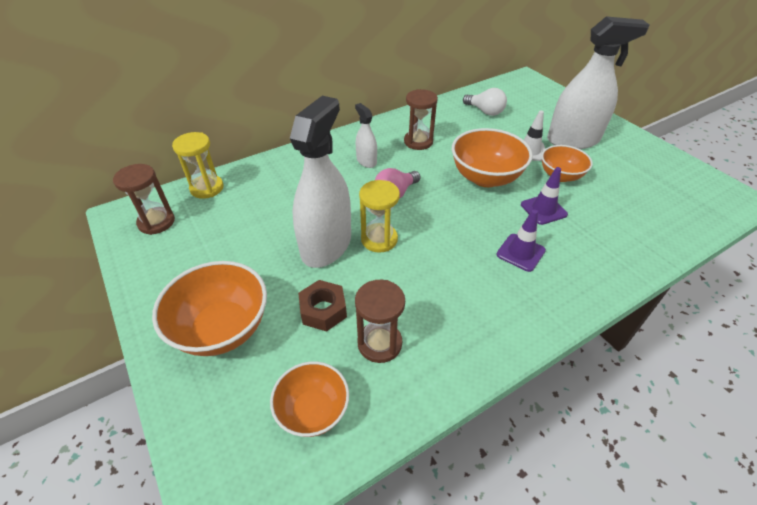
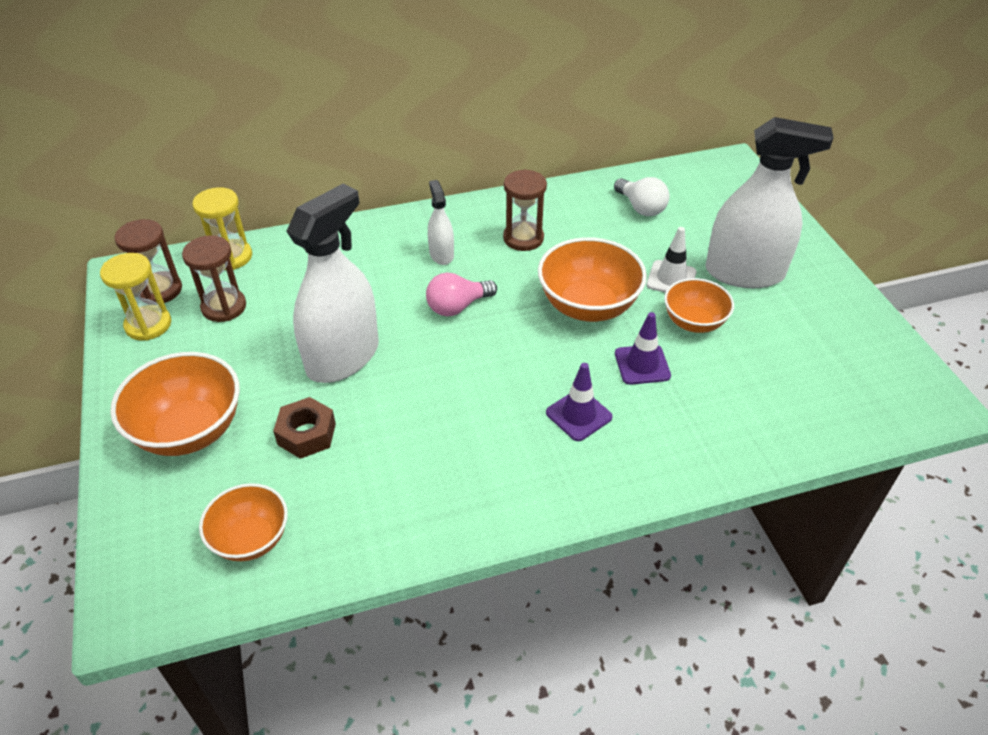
camera: 15 degrees right, 0 degrees up
brown hourglass [355,280,405,363] -> brown hourglass moved to [182,235,246,322]
yellow hourglass [359,180,400,253] -> yellow hourglass moved to [100,253,171,341]

